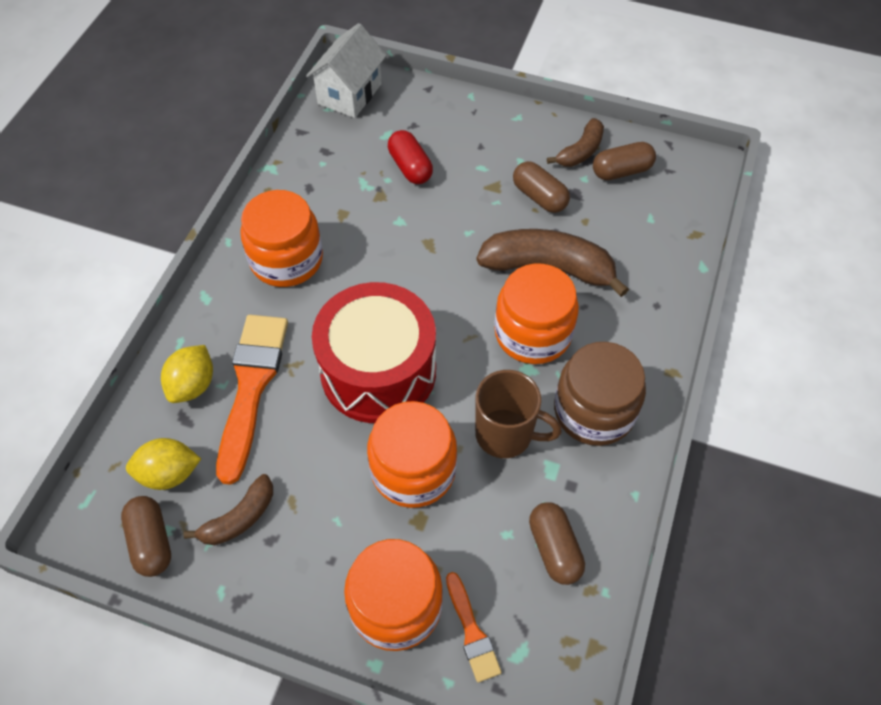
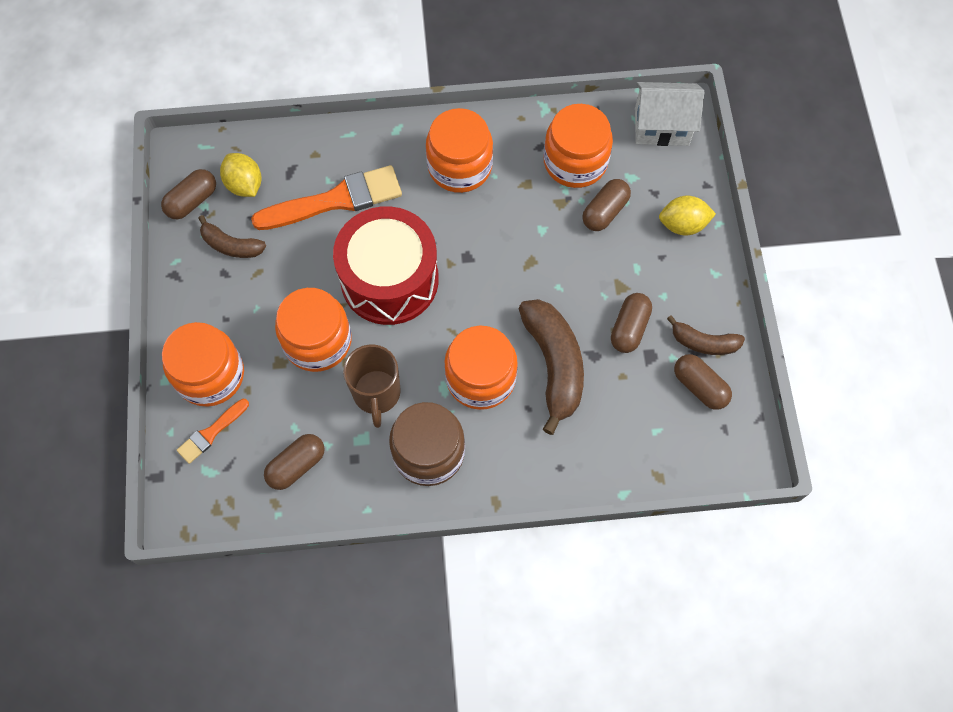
camera: 65 degrees right, 10 degrees up
yellow lemon [161,345,213,403] -> yellow lemon moved to [659,196,716,236]
red capsule [388,130,433,184] -> brown capsule [582,179,631,231]
none -> orange jar [543,104,613,188]

